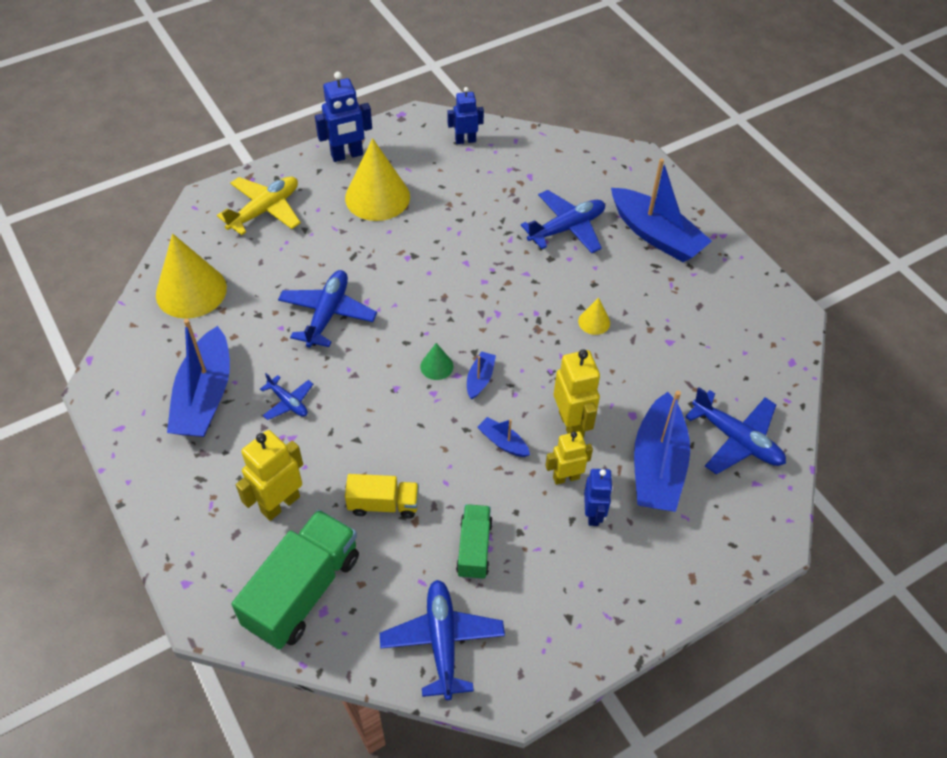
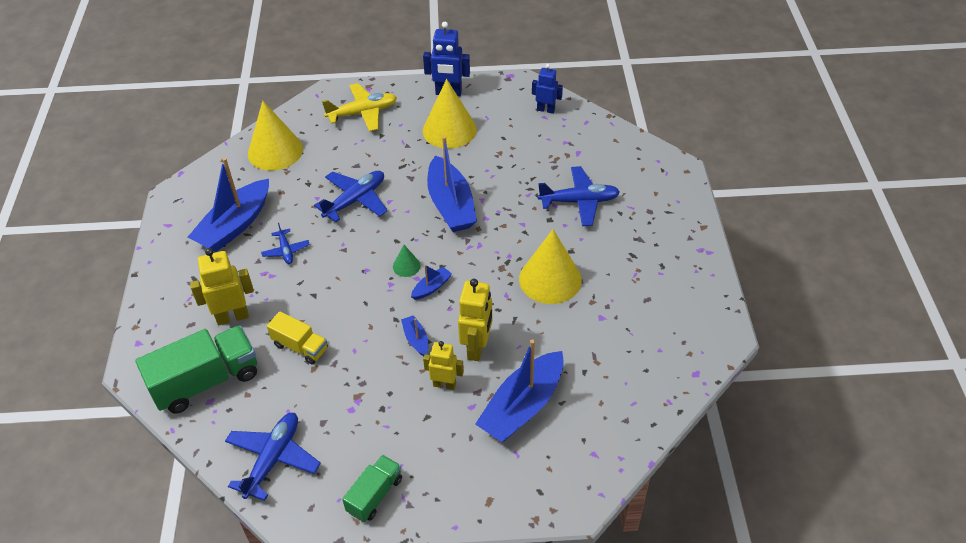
camera: 30 degrees right, 5 degrees down
green truck [456,504,493,580] -> green truck moved to [342,455,402,522]
yellow cone [578,298,610,335] -> yellow cone [519,229,582,304], size x2.22
blue robot [584,469,613,526] -> none
blue boat [611,158,712,262] -> blue boat moved to [427,136,477,232]
blue plane [685,387,786,474] -> none

